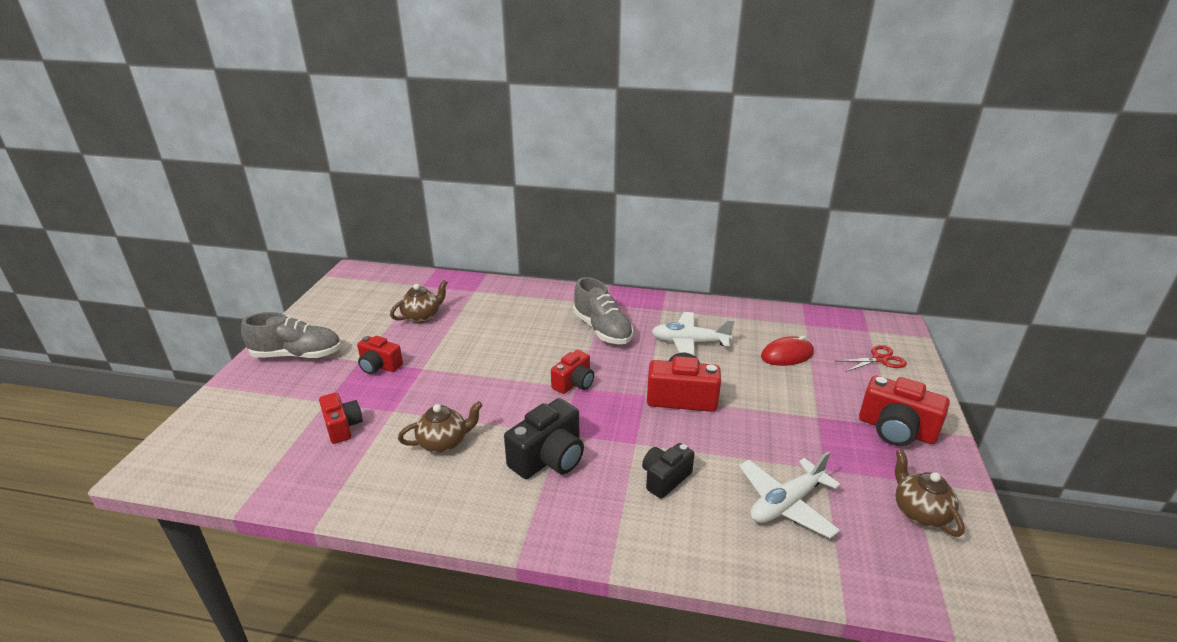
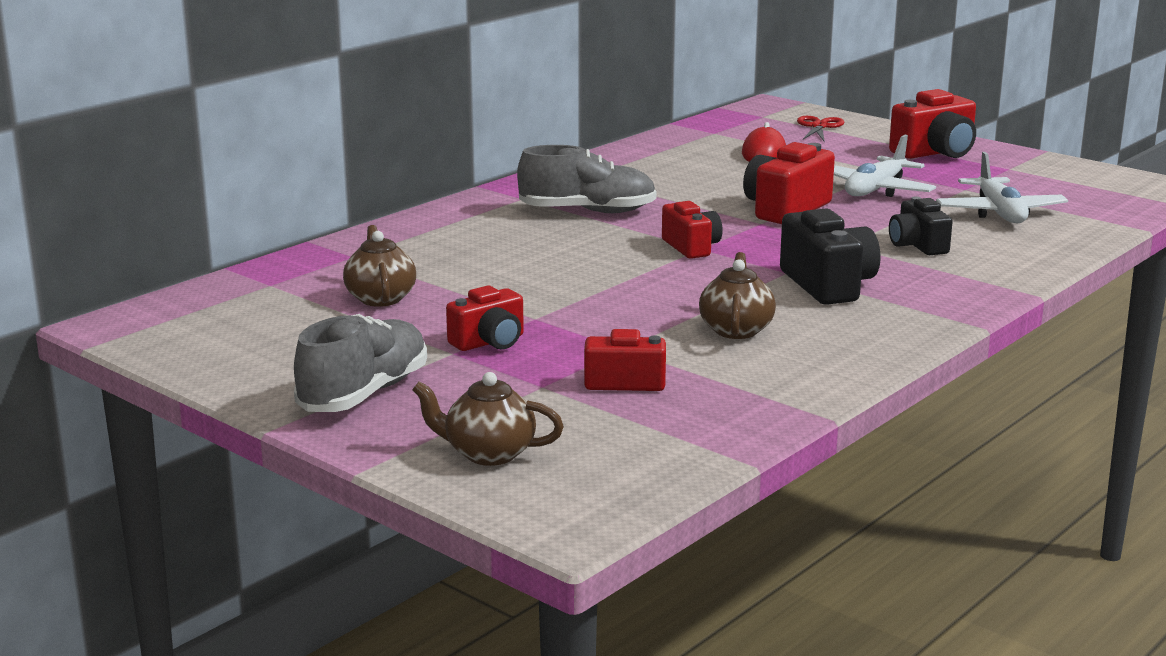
camera: 60 degrees left, 10 degrees down
white plane [652,312,735,355] -> white plane moved to [834,135,936,197]
brown teapot [895,450,965,537] -> brown teapot moved to [412,372,564,466]

